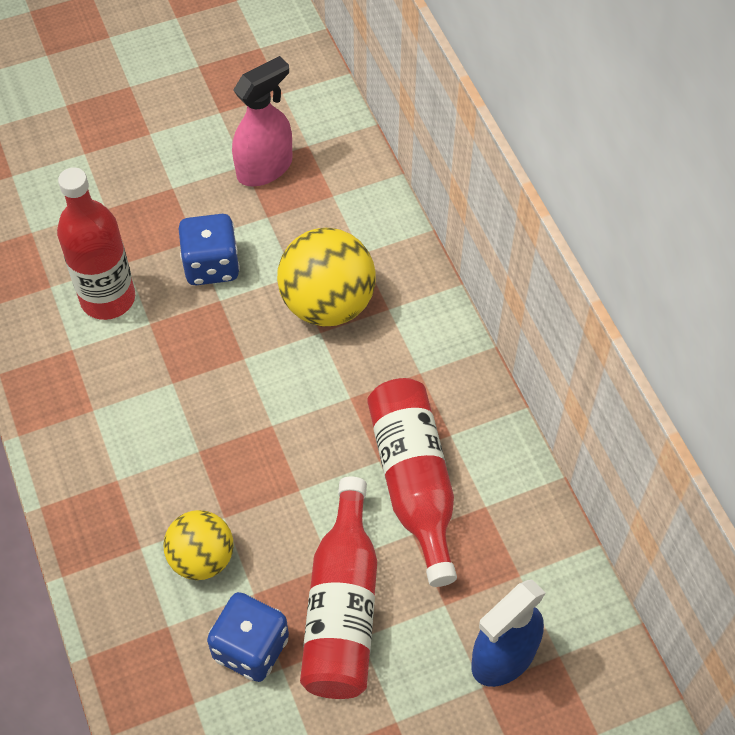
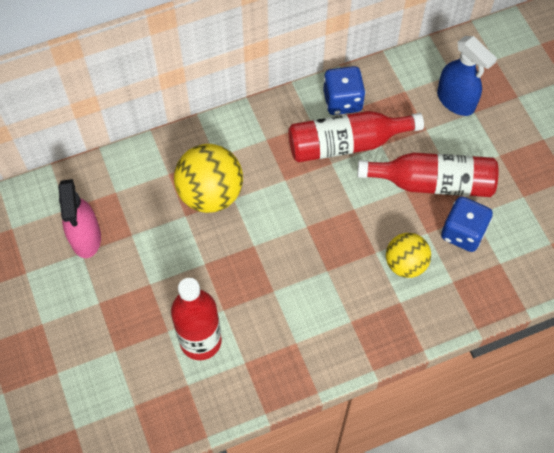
camera: 90 degrees left, 5 degrees up
blue dice [178,214,240,285] -> blue dice moved to [323,66,366,115]
pink spray bottle [232,56,292,186] -> pink spray bottle turned 150 degrees counterclockwise [58,179,101,258]

